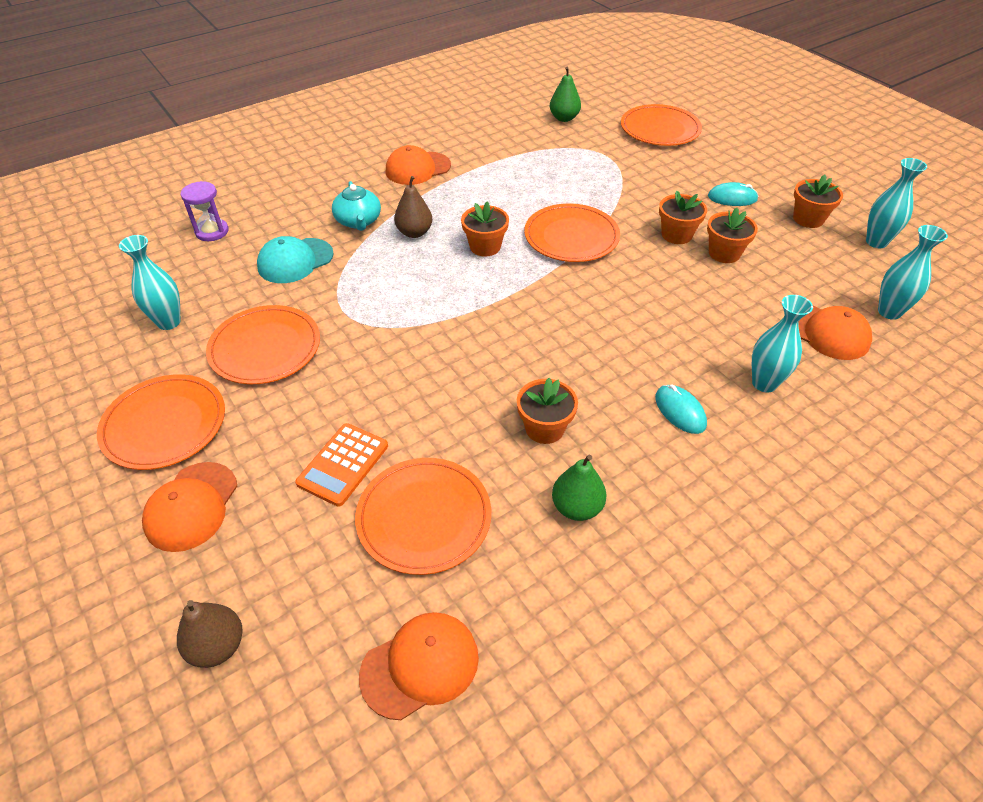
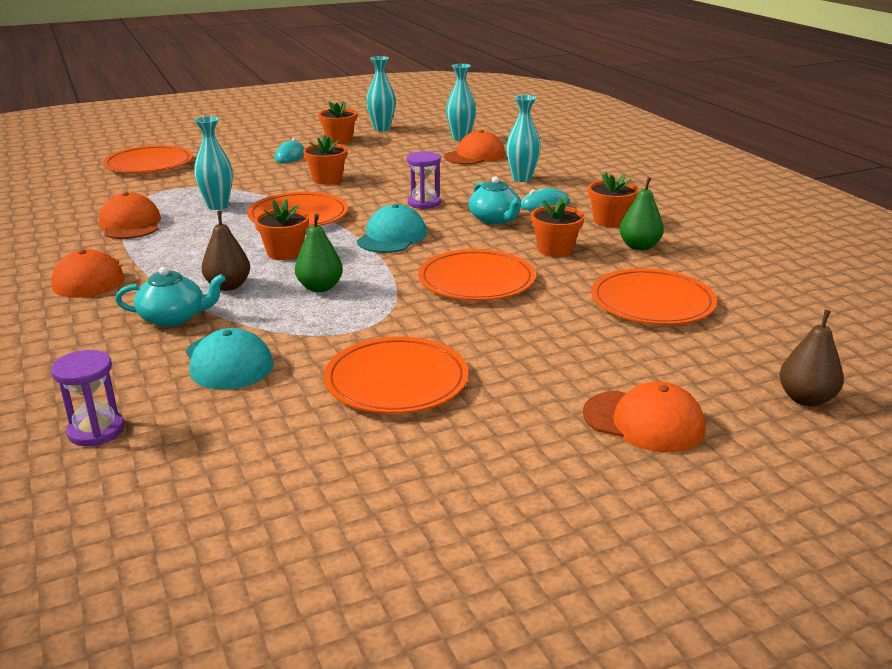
camera: 80 degrees left, 20 degrees down
orange plate [97,374,225,470] -> orange plate moved to [418,249,536,301]
turquoise vase [119,235,181,330] -> turquoise vase moved to [194,116,233,210]
orange calculator [295,423,388,507] -> none
orange cap [359,612,479,720] -> orange cap moved to [99,192,161,239]
green pear [550,67,581,122] -> green pear moved to [295,214,343,292]
orange flower pot [707,208,758,263] -> orange flower pot moved to [588,172,638,227]
none -> turquoise cap [357,204,427,253]
none -> purple hourglass [407,151,441,209]
none -> turquoise teapot [469,176,521,225]

